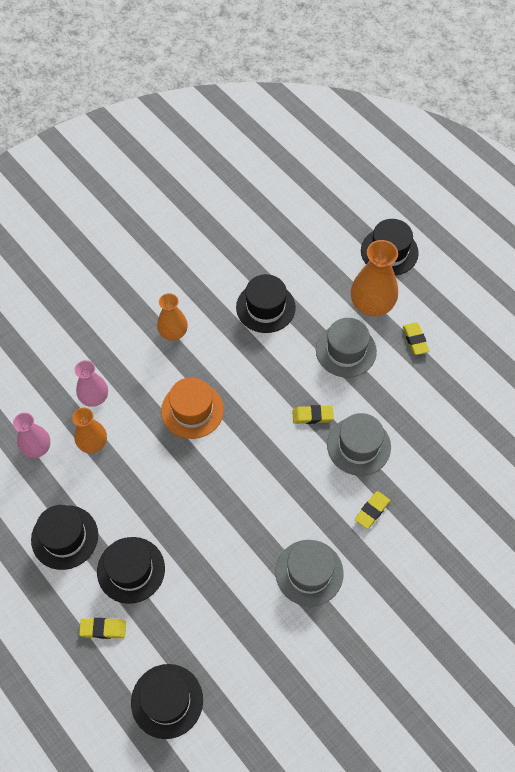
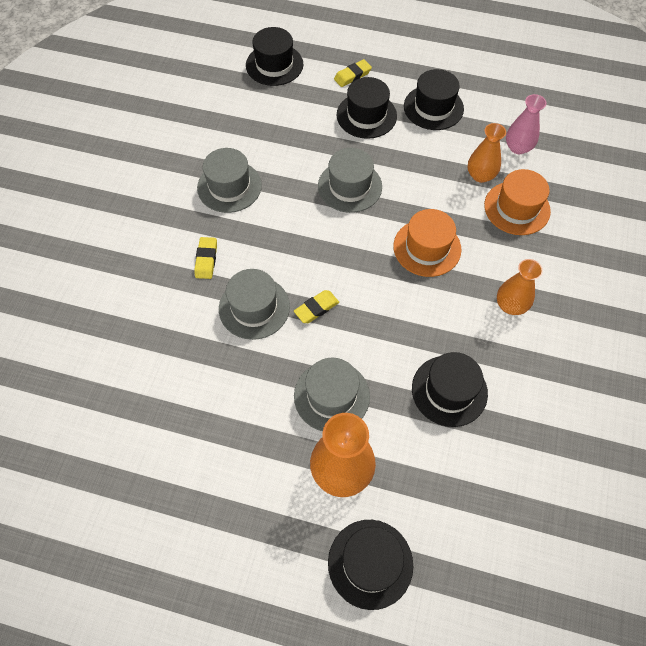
camera: 145 degrees right, 0 degrees up
pink vase [75,360,108,407] -> orange hat [484,169,551,235]
yellow eraser [403,323,429,355] -> none
none -> grey hat [318,148,382,213]

